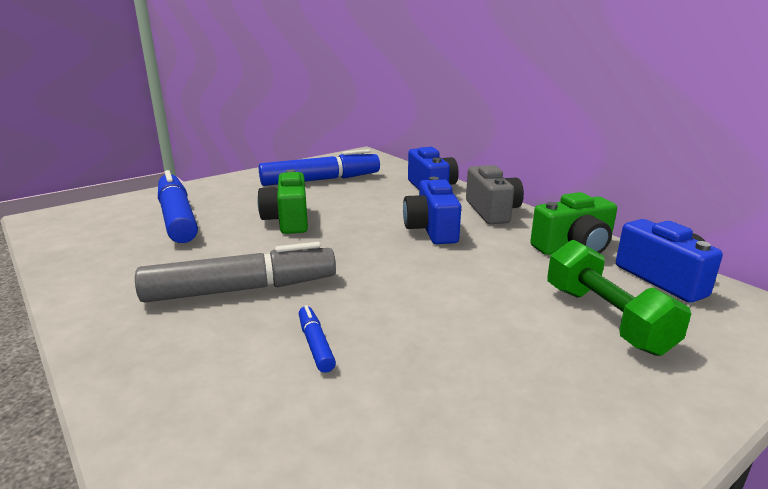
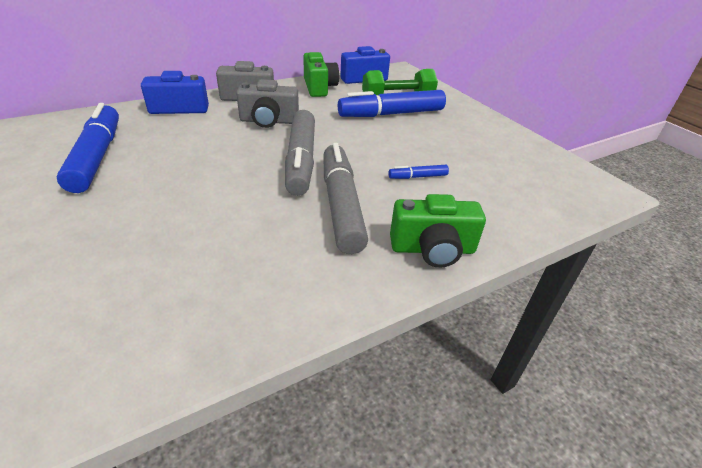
camera: 85 degrees left, 15 degrees up
blue marker [158,170,198,243] -> blue marker moved to [338,90,446,117]
green camera [257,169,308,234] -> green camera moved to [390,194,486,268]
blue camera [403,177,461,244] -> grey camera [236,79,299,128]
none -> grey marker [285,110,315,196]

